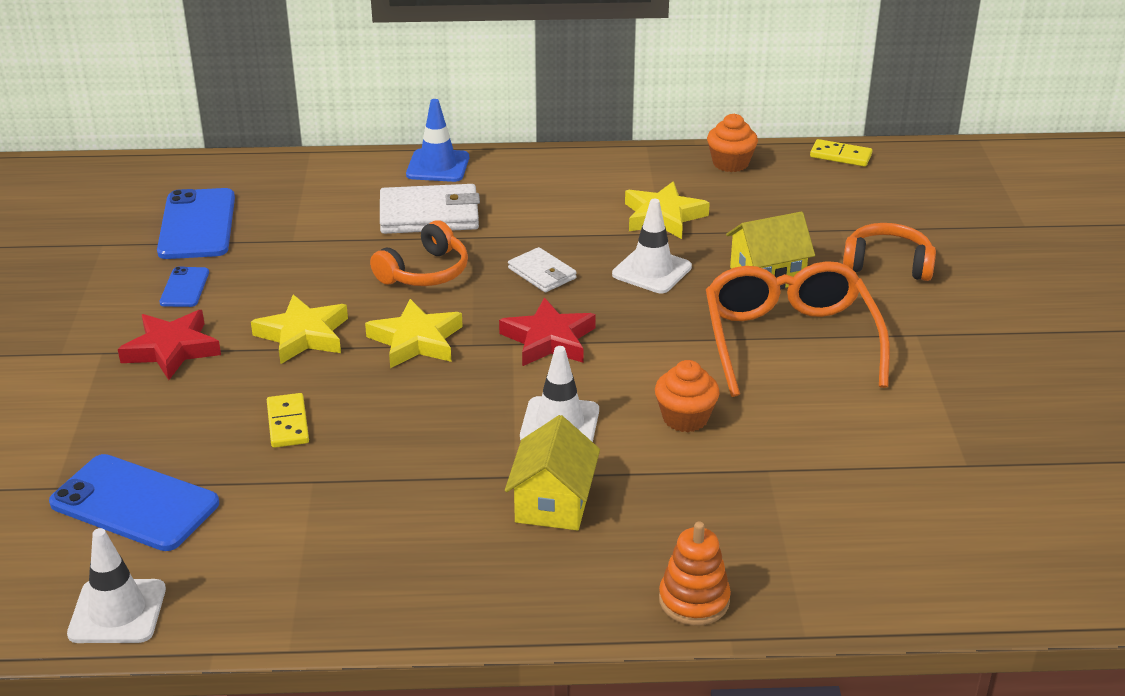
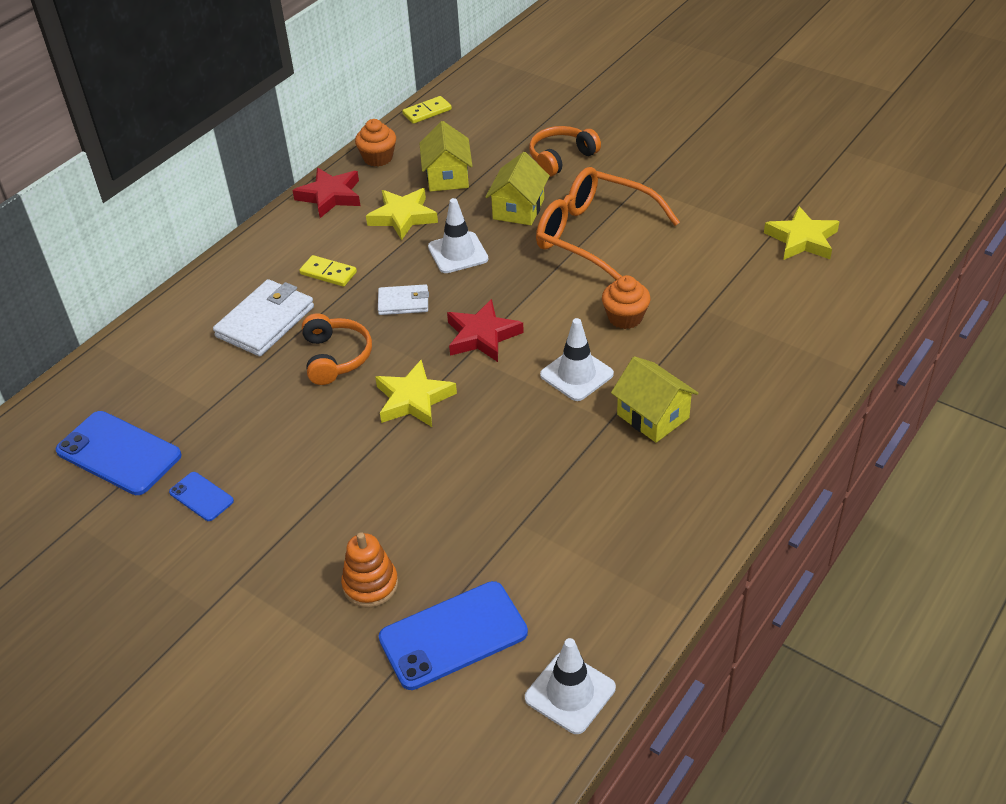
camera: 50 degrees left, 10 degrees up
red star [118,310,221,380] -> red star moved to [292,168,360,218]
yellow star [251,294,348,364] -> yellow star moved to [764,206,840,260]
yellow domino [267,393,309,448] -> yellow domino moved to [299,255,357,287]
blue traffic cone [406,99,469,182] -> none
orange stacking toy [659,521,731,625] -> orange stacking toy moved to [341,532,398,608]
none -> yellow house [419,121,472,192]

